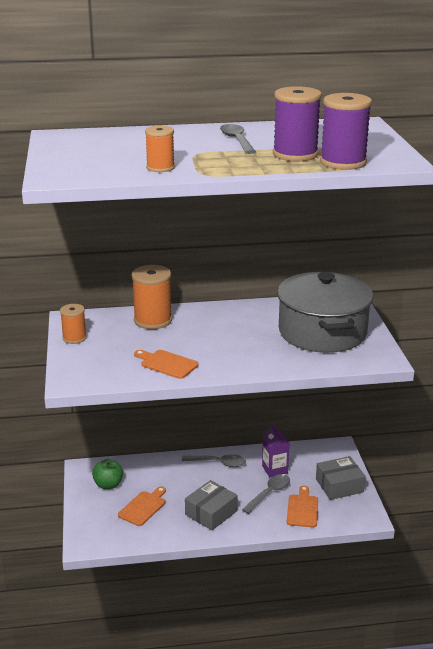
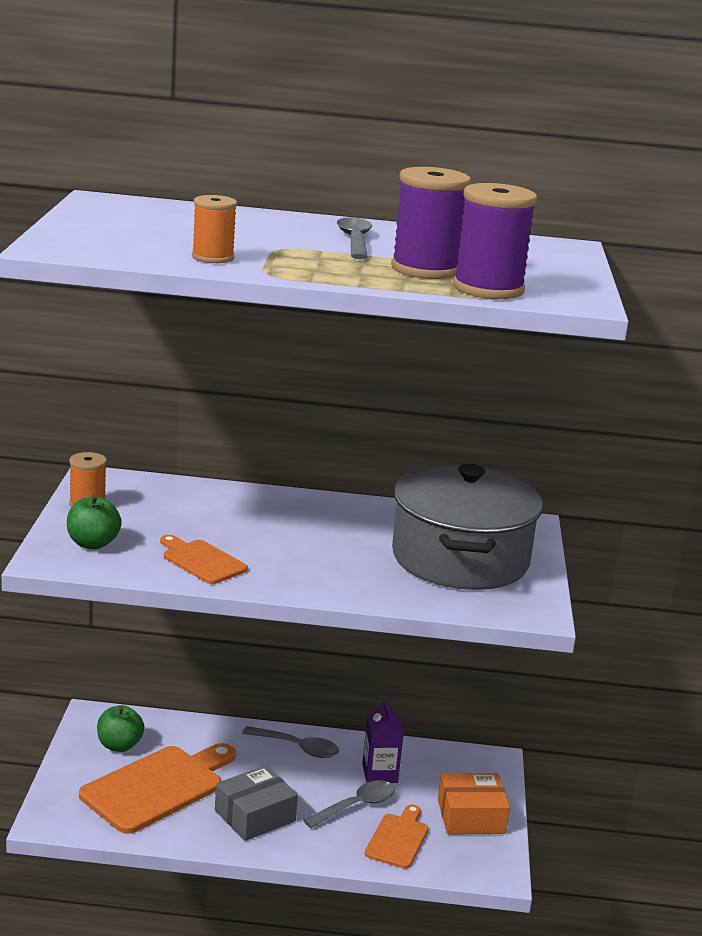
camera: 10 degrees right, 5 degrees down
orange cutting board [118,486,166,526] -> orange cutting board [79,743,236,834], size x1.81
orange spool [131,265,172,329] -> none
grey box [316,456,366,500] -> orange box [438,773,510,834]
none -> green apple [67,495,122,549]

